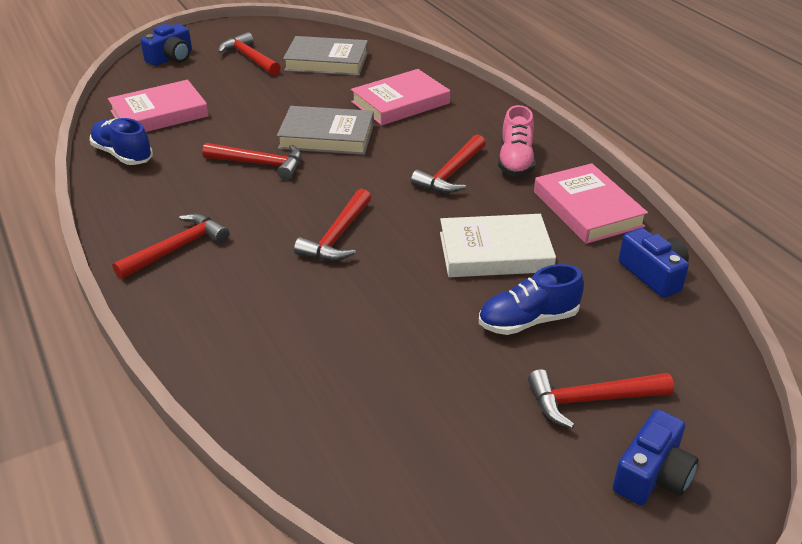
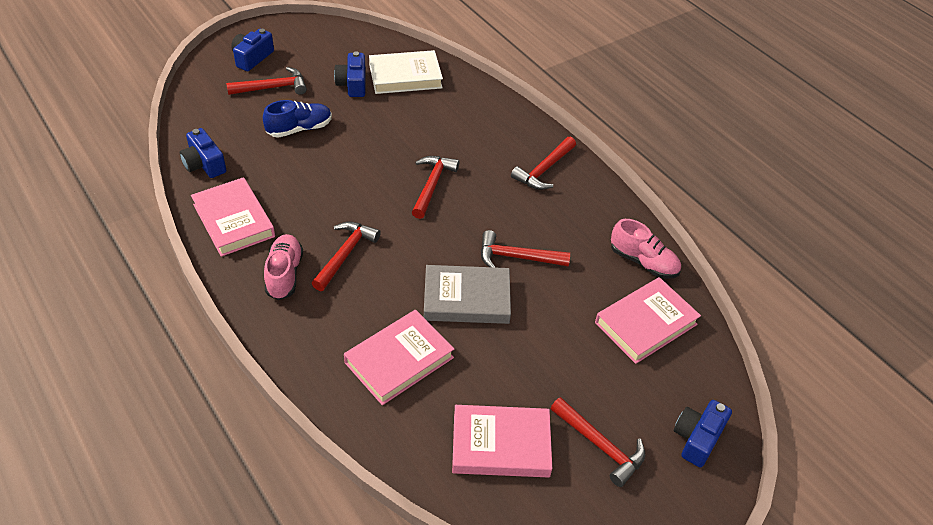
camera: 170 degrees right, 10 degrees up
blue shoe [90,118,153,165] -> pink shoe [611,219,681,279]
grey book [283,36,368,76] -> pink book [452,405,552,478]
white book [440,214,556,277] -> white book moved to [369,50,443,94]
none -> blue camera [334,52,366,97]

